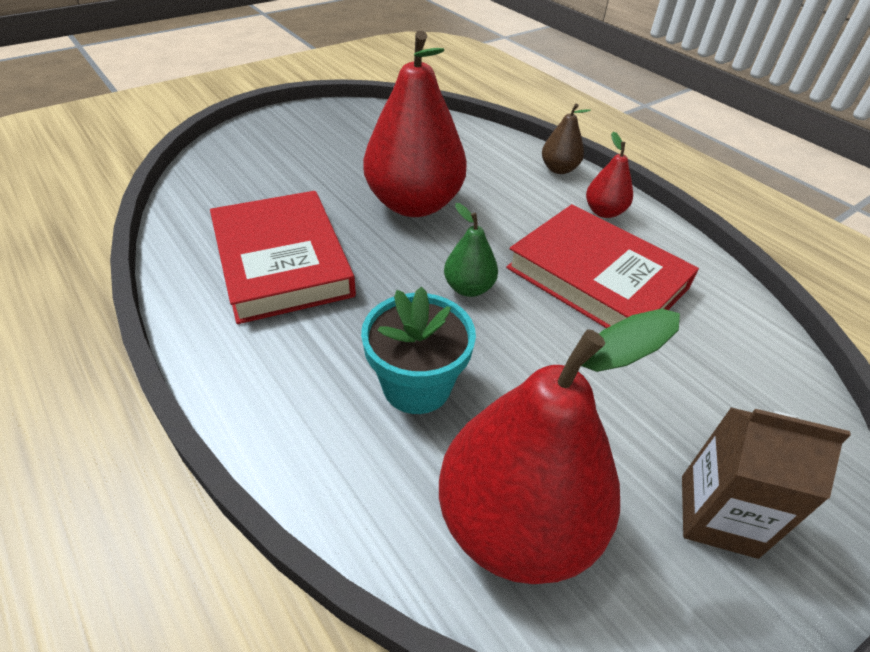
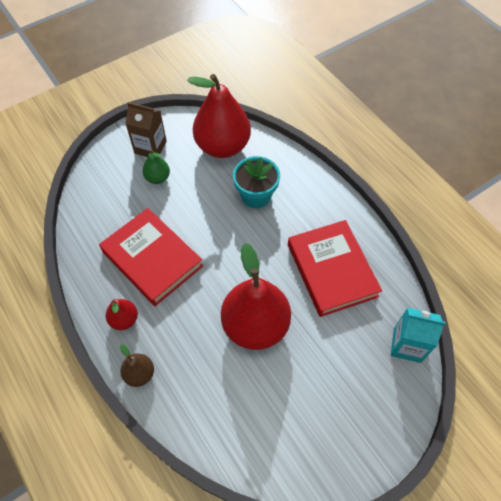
camera: 175 degrees left, 15 degrees up
green pear [444,203,498,297] -> green pear moved to [142,150,170,184]
none -> turquoise carton [391,308,445,363]

